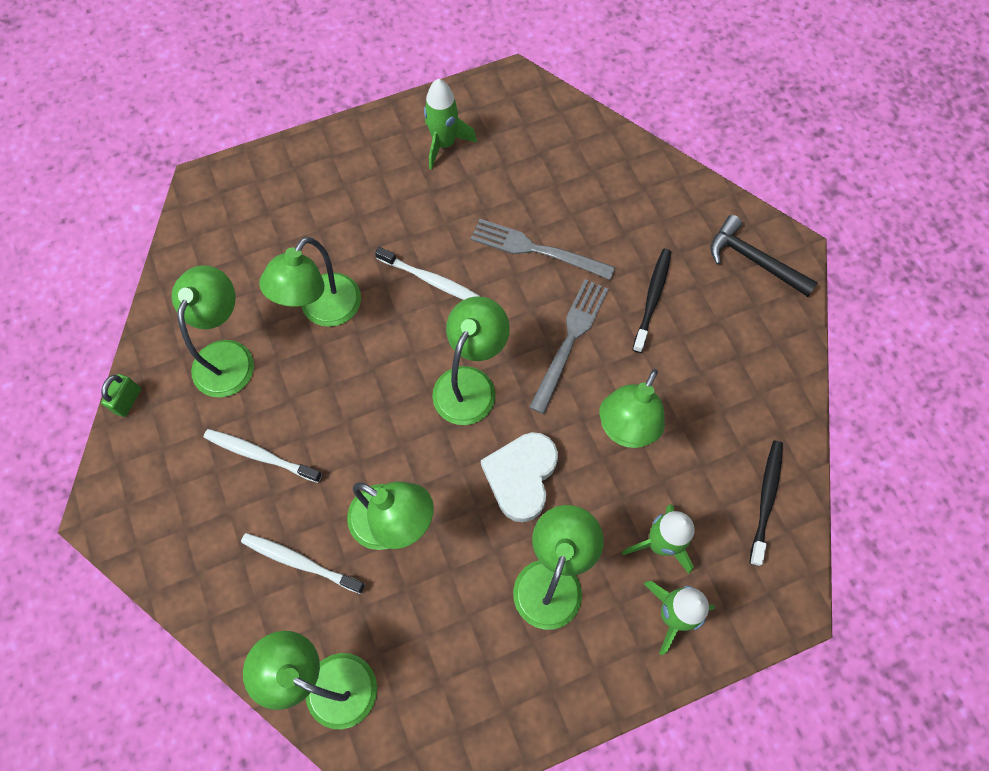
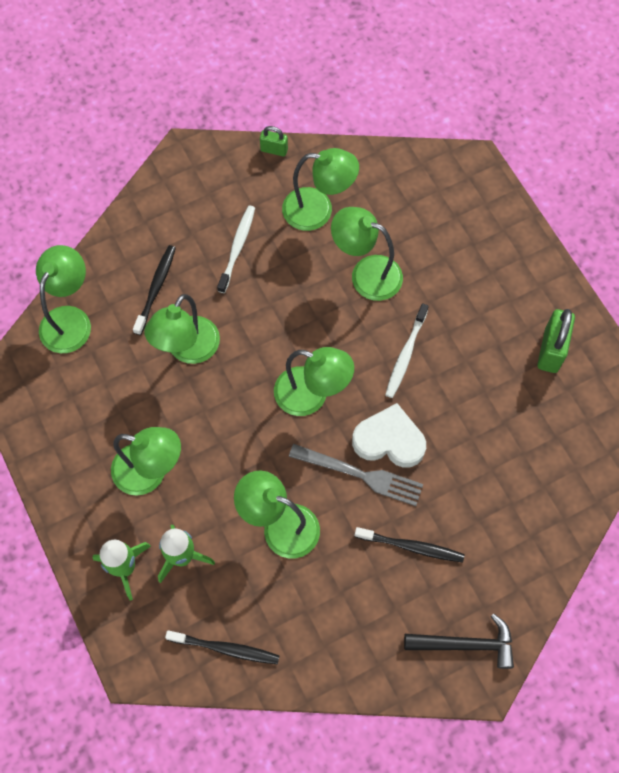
camera: 85 degrees right, 0 degrees up
white toothbrush [241,533,365,594] -> black toothbrush [133,245,176,335]
green rocket [424,79,477,170] -> green padlock [537,309,575,373]
grey fork [471,219,615,280] -> none
white heart [481,432,558,522] -> white heart moved to [352,403,426,468]
black hammer [710,215,818,297] -> black hammer turned 60 degrees clockwise [404,614,514,669]

